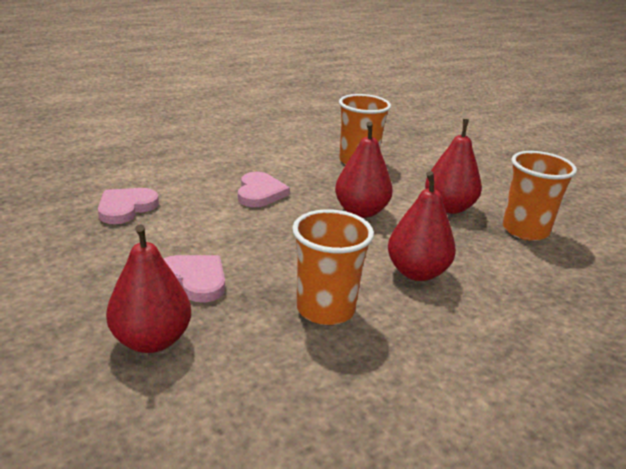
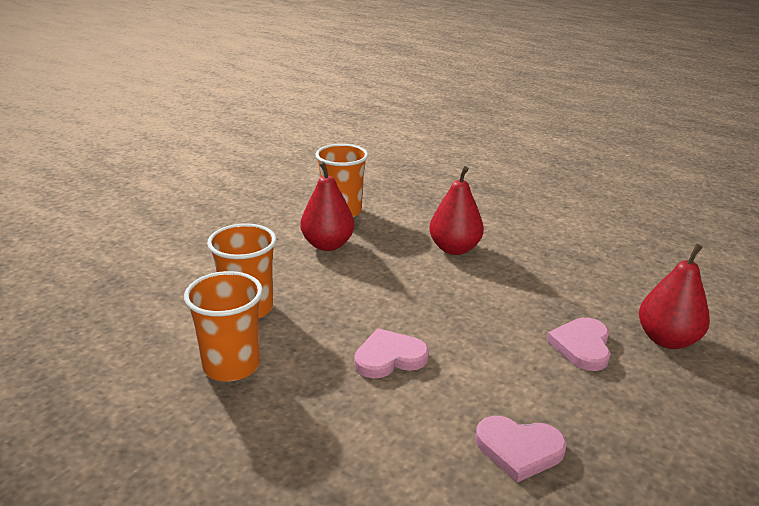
camera: 110 degrees left, 0 degrees up
orange cup [292,209,374,325] -> orange cup moved to [184,271,263,381]
red pear [335,122,393,218] -> none

